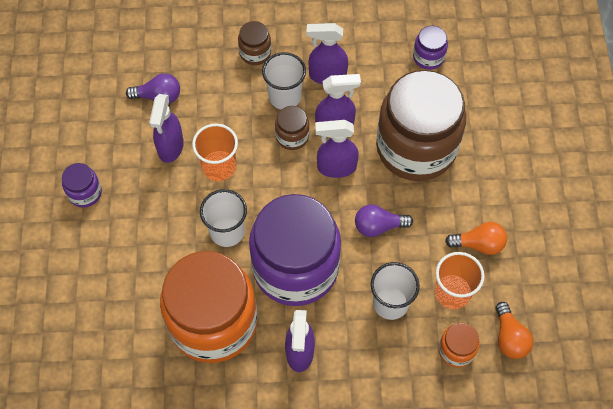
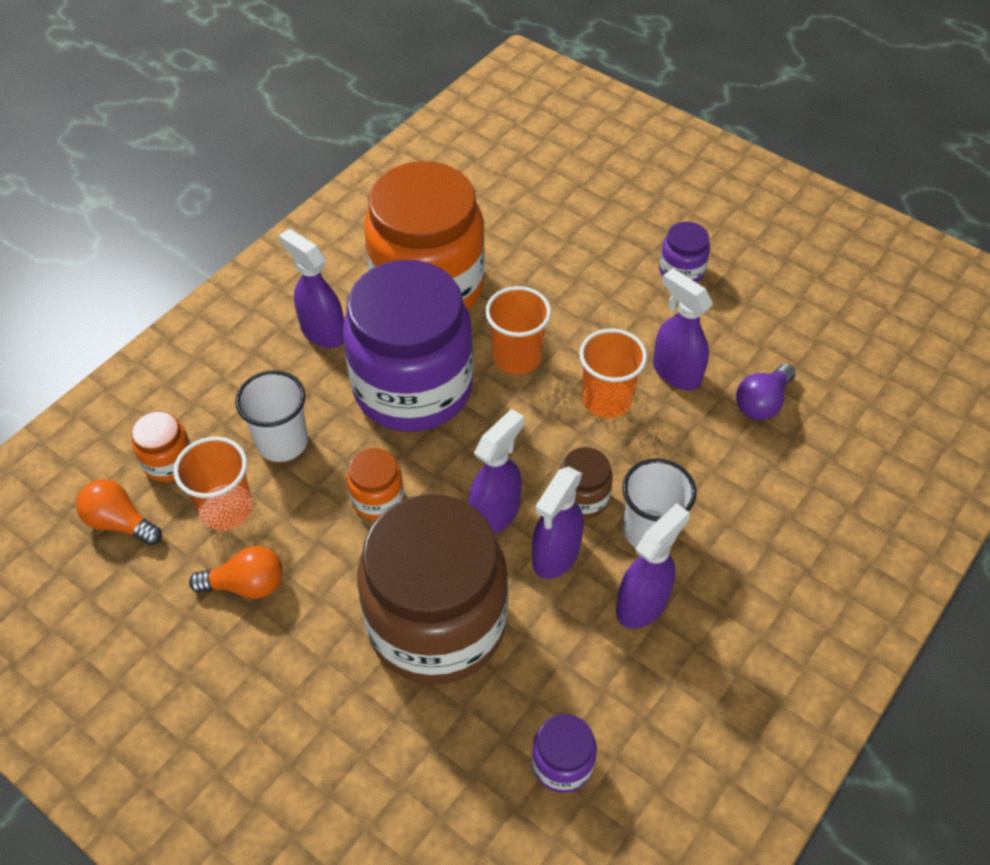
camera: 130 degrees right, 10 degrees down
white cup [200,189,247,247] -> orange cup [485,286,551,375]
brown jar [238,21,271,65] -> none
purple light bulb [355,204,413,237] -> orange jar [347,448,404,520]
orange light bulb [445,222,507,255] -> orange light bulb turned 135 degrees counterclockwise [189,546,283,599]

